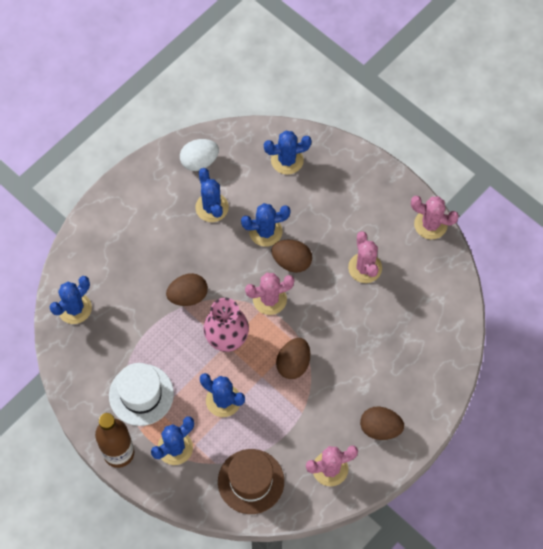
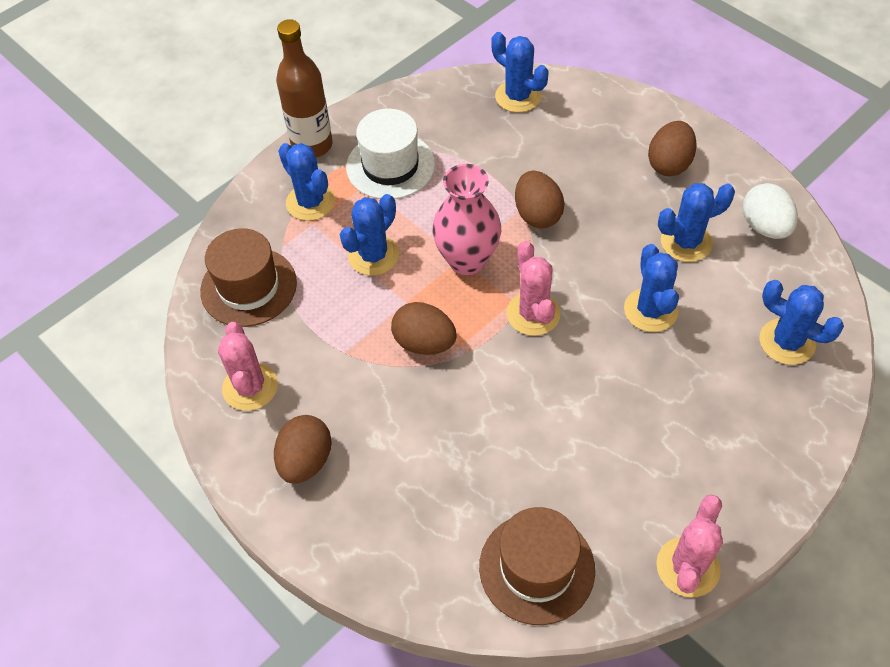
camera: 95 degrees right, 10 degrees down
blue cactus [264,130,312,175] -> blue cactus turned 45 degrees counterclockwise [760,280,844,365]
brown egg [271,240,312,273] -> brown egg moved to [648,121,697,176]
pink cactus [348,231,382,283] -> none
none -> brown hat [479,507,595,625]

